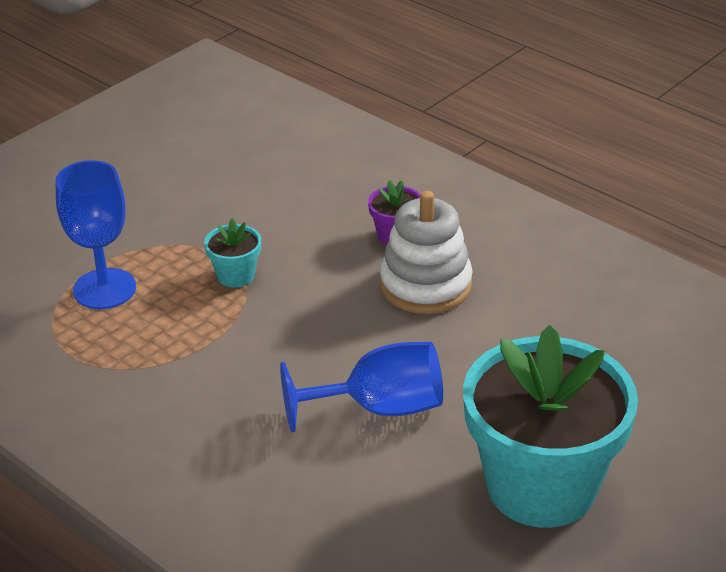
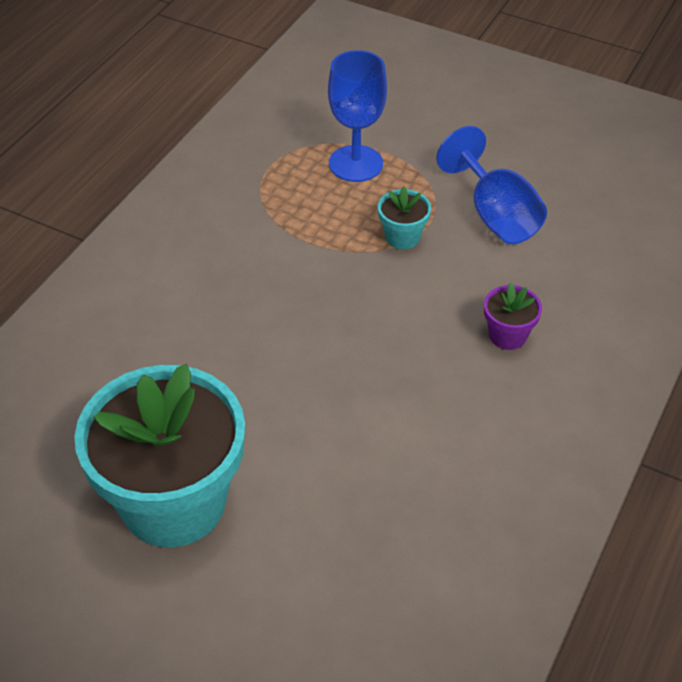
camera: 75 degrees right, 10 degrees up
blue goblet [280,342,443,432] -> blue goblet moved to [436,126,547,244]
white stacking toy [380,191,473,314] -> none

